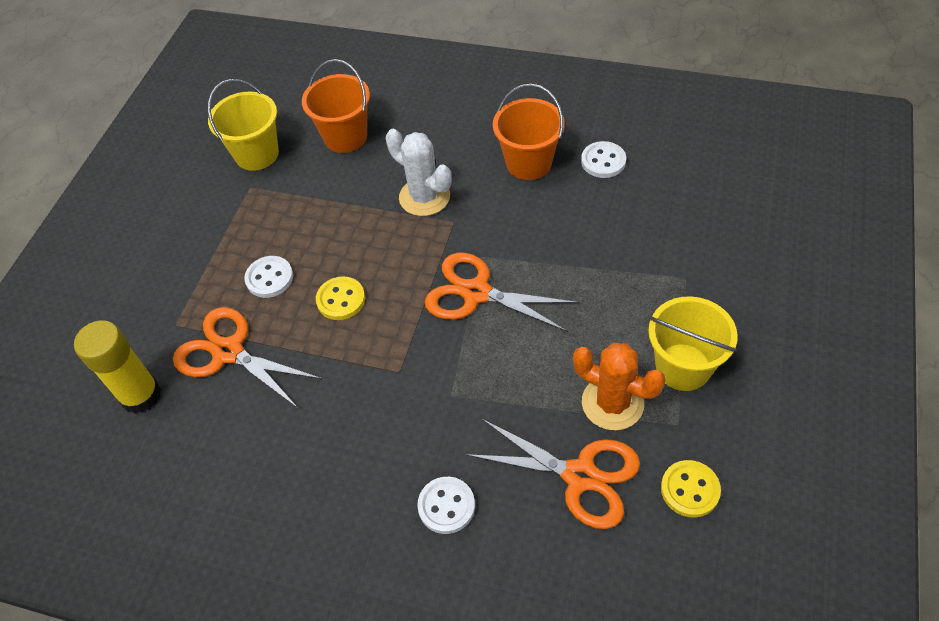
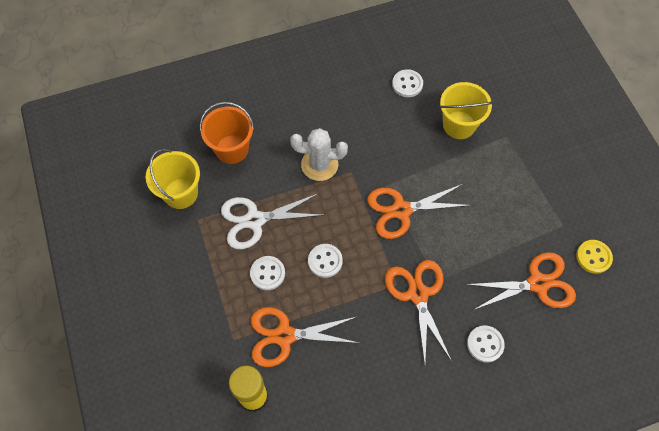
camera: 40 degrees left, 10 degrees up
yellow button [316,276,365,320] -> white button [308,244,343,278]
orange bucket [493,84,565,180] -> none
orange cactus [573,343,666,430] -> none
yellow bucket [648,296,738,391] -> yellow bucket moved to [440,82,493,139]
none -> white scissors [221,193,323,249]
none -> orange scissors [385,260,451,363]

